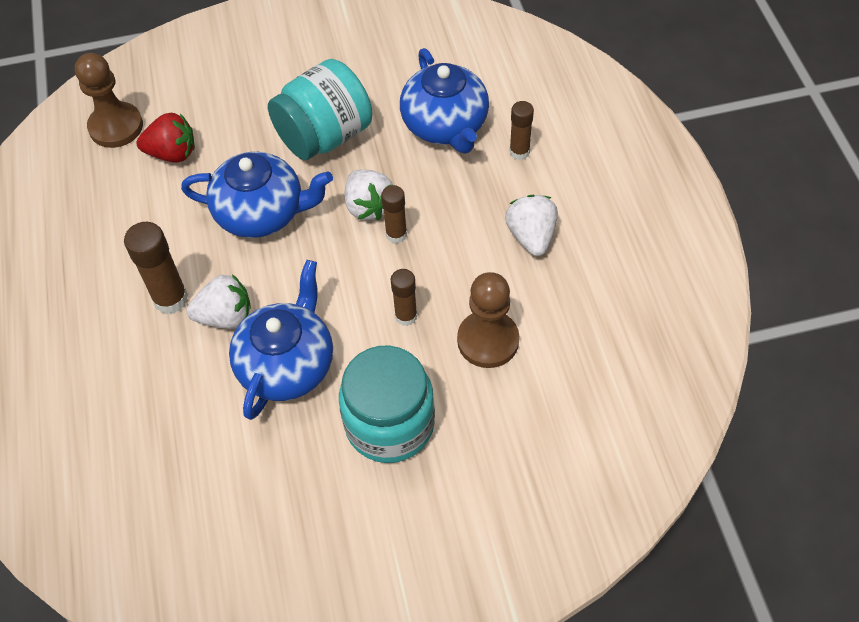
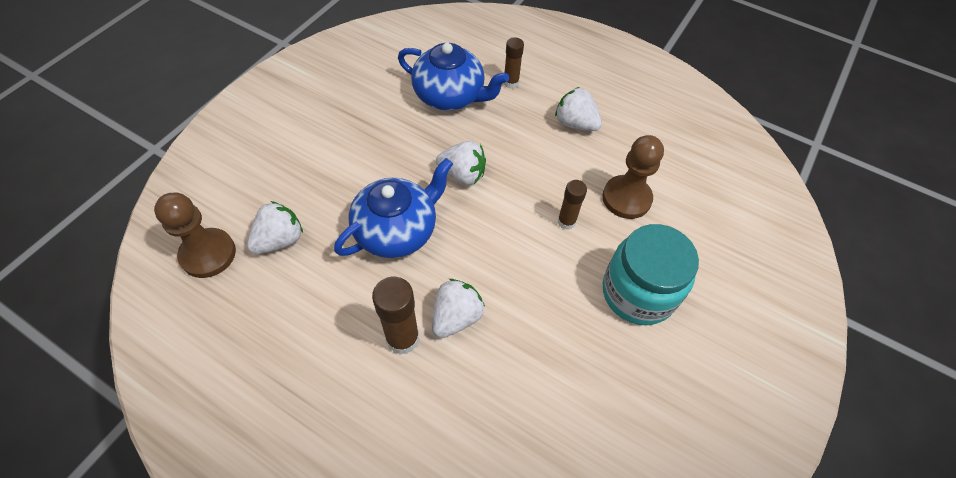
camera: 50 degrees left, 0 degrees up
red strawberry [136,113,195,163] -> white strawberry [247,201,303,254]
blue teapot [229,260,333,420] -> none
turquoise jar [268,59,373,160] -> none
brown glue stick [381,185,407,244] -> none

